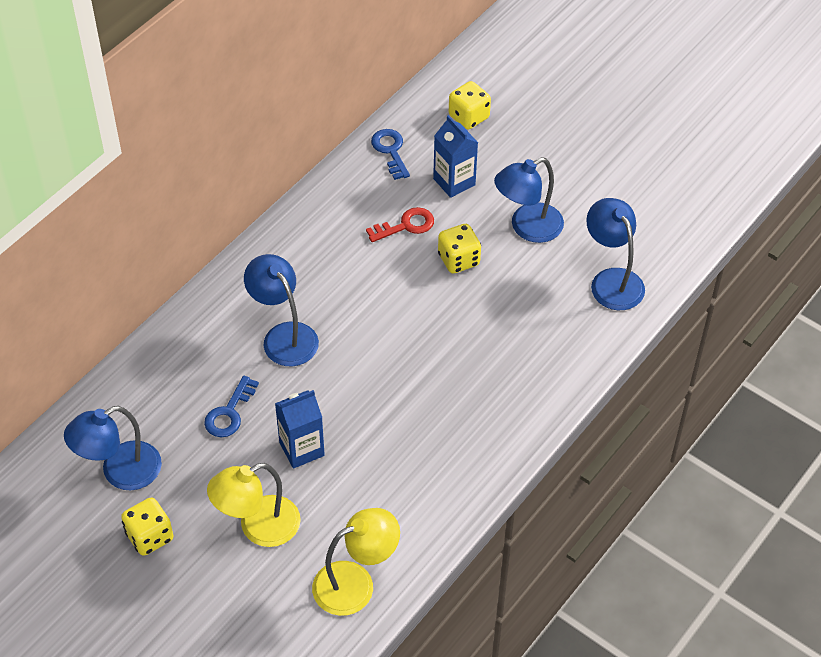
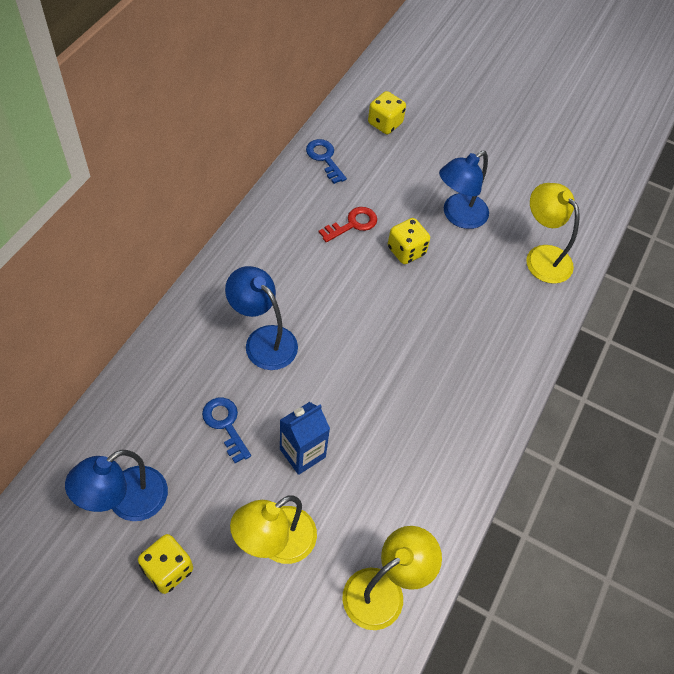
camera: 15 degrees left, 5 degrees up
blue key [204,376,259,437] -> blue key turned 135 degrees clockwise [202,398,251,463]
blue carton [433,115,478,198] -> none
blue lamp [586,198,645,310] -> yellow lamp [526,183,580,284]

